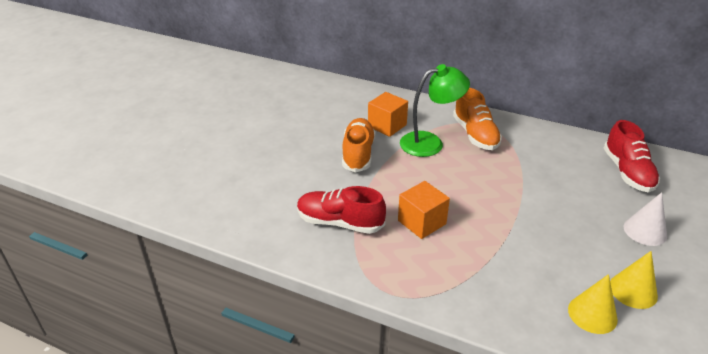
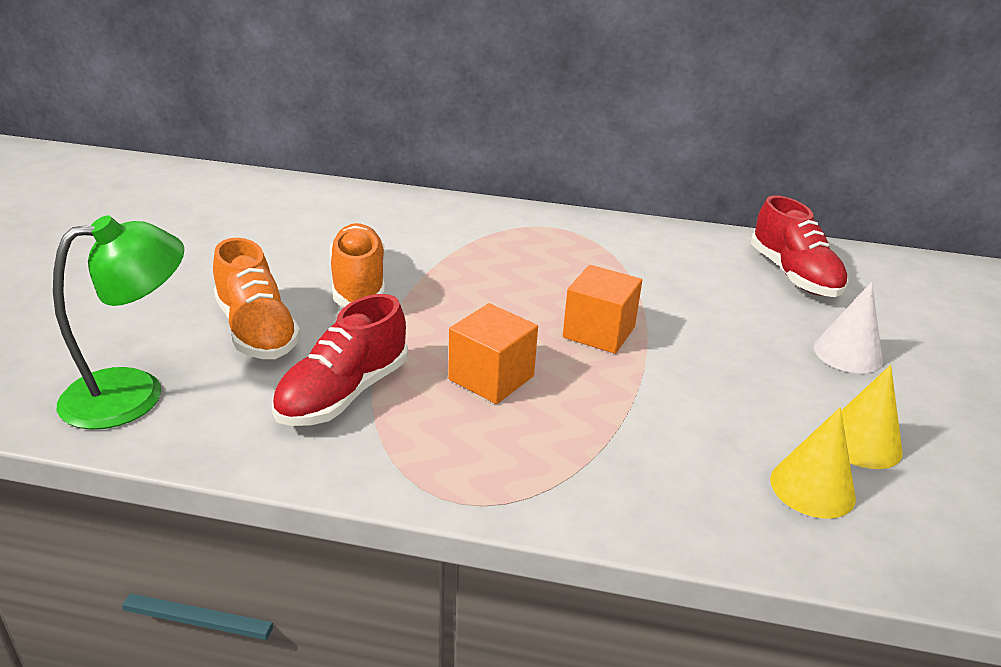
camera: 15 degrees left, 5 degrees down
red shoe [297,186,386,234] -> red shoe turned 60 degrees counterclockwise [272,294,408,426]
orange cube [368,92,408,137] -> orange cube moved to [563,265,642,354]
green lamp [400,64,470,157] -> green lamp moved to [53,215,184,430]
orange shoe [453,88,502,150] -> orange shoe moved to [213,238,301,359]

